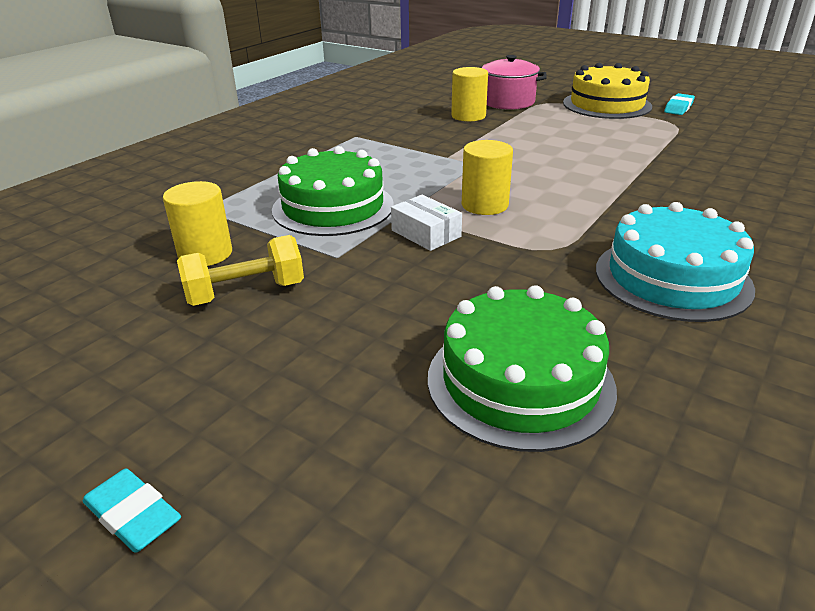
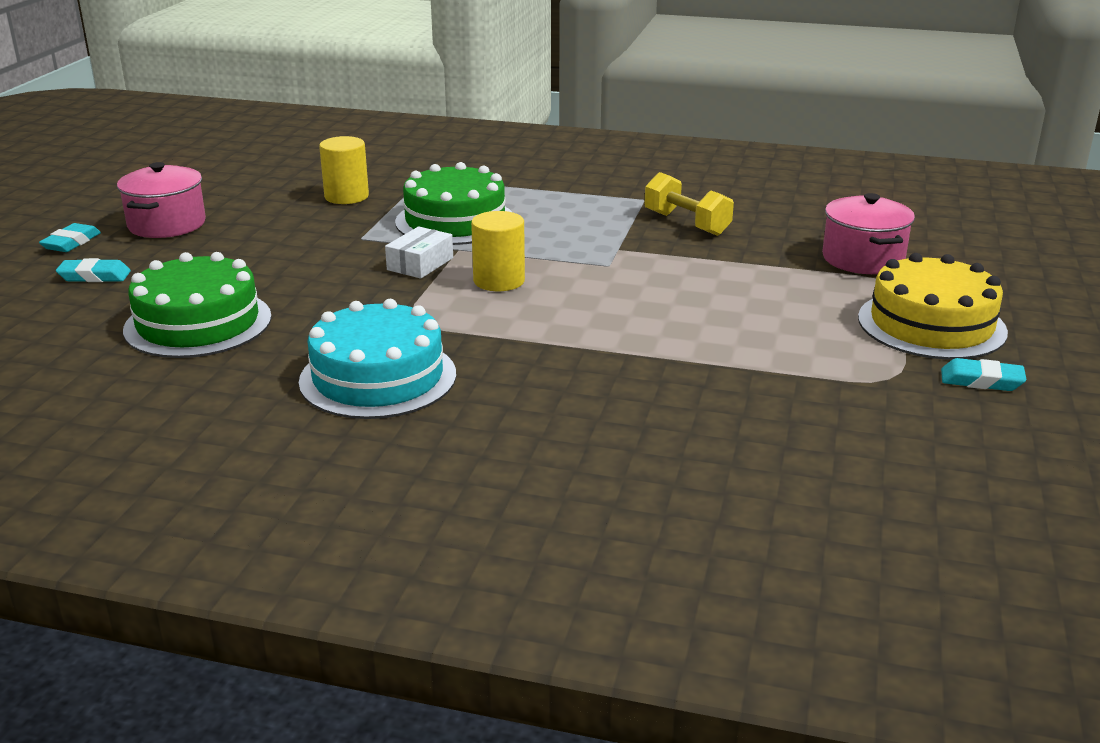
camera: 70 degrees right, 5 degrees down
yellow dumbbell [177,235,304,306] -> yellow dumbbell moved to [644,172,734,236]
yellow cylinder [451,67,488,122] -> none
none -> turquoise eraser [56,258,131,282]
none -> pink pot [117,162,206,238]

